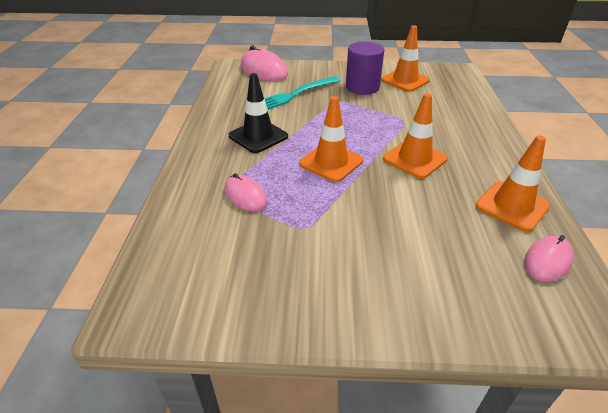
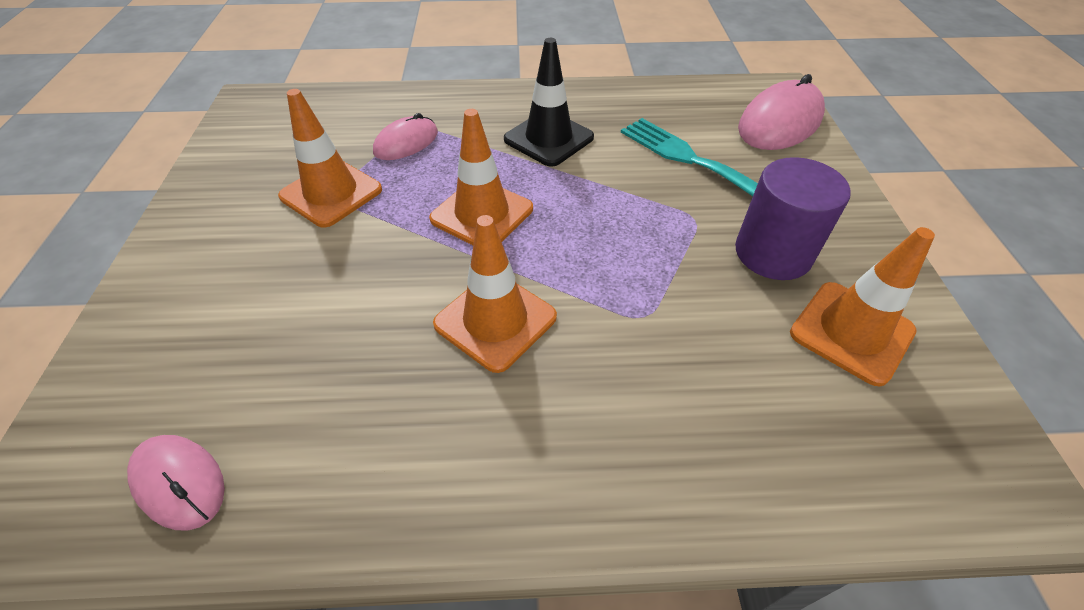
camera: 85 degrees right, 10 degrees up
orange traffic cone [476,135,550,232] -> orange traffic cone moved to [278,89,382,228]

